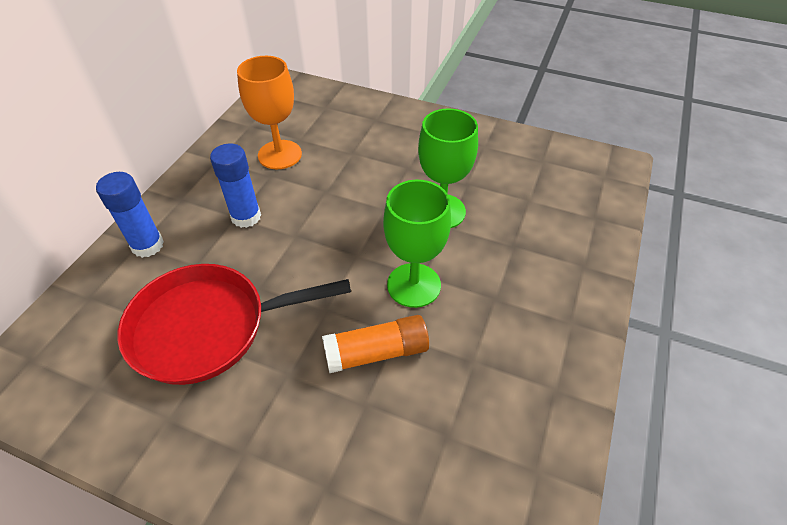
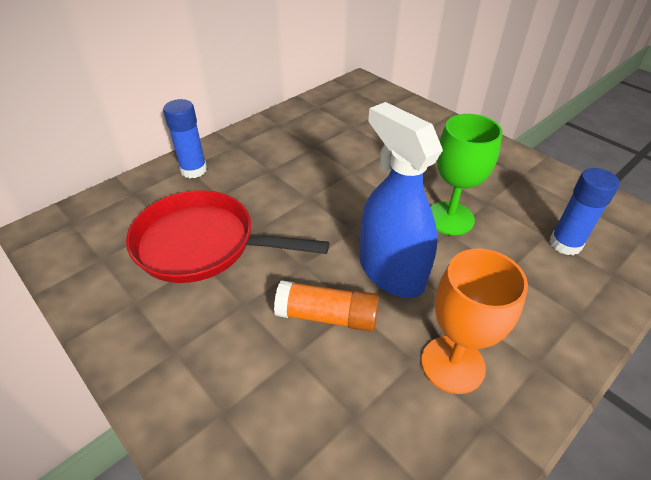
camera: 25 degrees right, 5 degrees down
blue glue stick [210,143,261,228] -> blue glue stick moved to [549,168,620,256]
orange goblet [237,56,302,169] -> orange goblet moved to [421,248,528,394]
green goblet [383,180,451,308] -> blue spray bottle [360,102,443,298]

